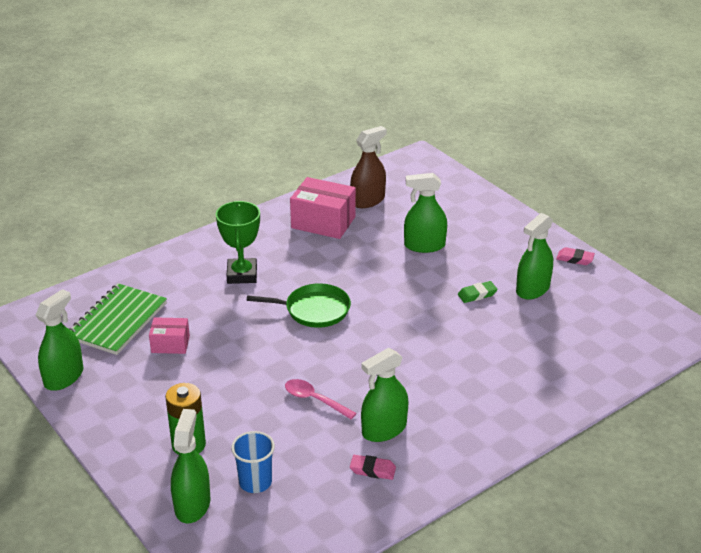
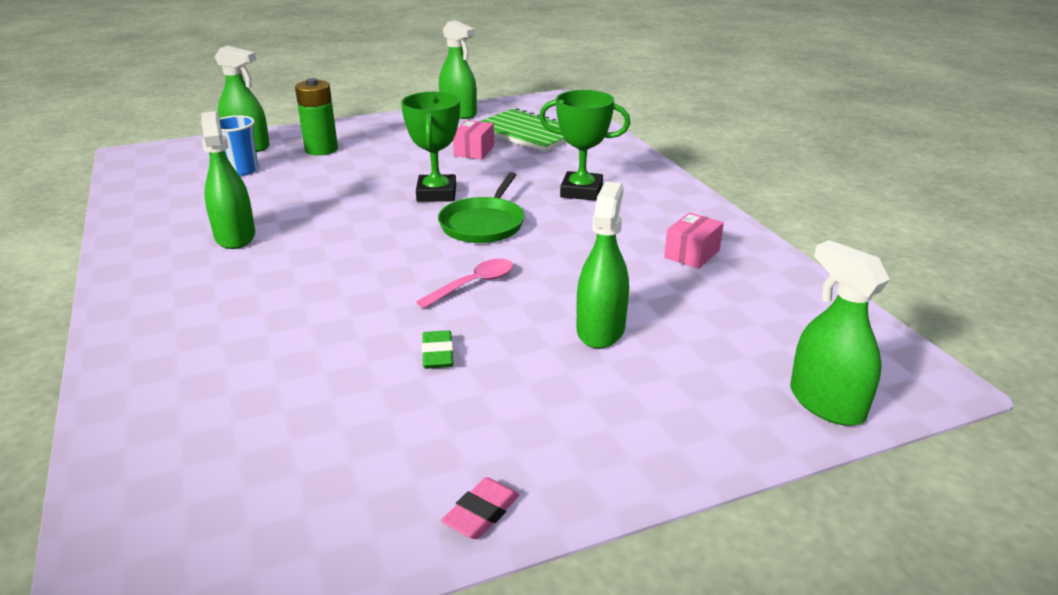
camera: 105 degrees right, 5 degrees down
pink spoon [285,379,357,419] -> pink spoon moved to [416,259,513,309]
pink box [290,177,356,239] -> pink box [664,212,724,269], size x0.57
brown spray bottle [350,126,387,208] -> none
pink eraser [350,455,396,480] -> none
green spray bottle [516,213,553,300] -> green spray bottle moved to [790,240,890,426]
none -> green trophy [401,92,460,202]

